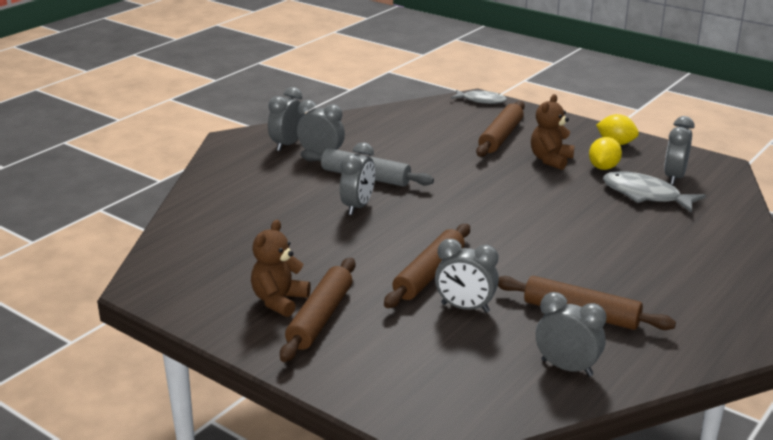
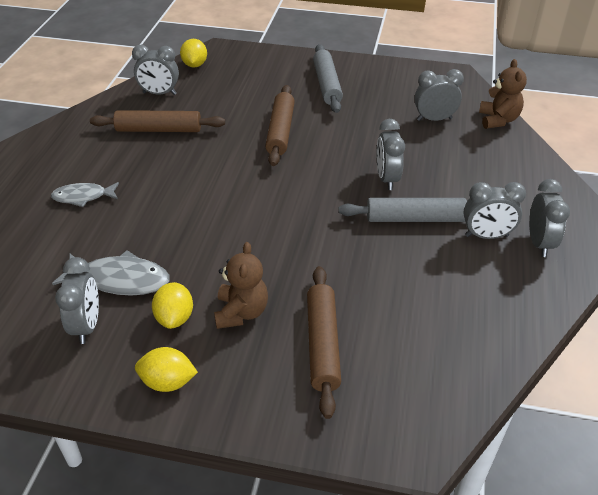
camera: 155 degrees right, 15 degrees up
brown teddy bear [251,220,311,317] -> brown teddy bear moved to [479,59,527,129]
brown rolling pin [280,258,355,362] -> grey rolling pin [313,44,343,113]
grey clock [435,239,499,313] -> grey clock moved to [414,69,464,121]
grey fish [451,90,507,104] -> grey fish moved to [51,182,119,207]
none -> yellow lemon [180,39,207,67]

